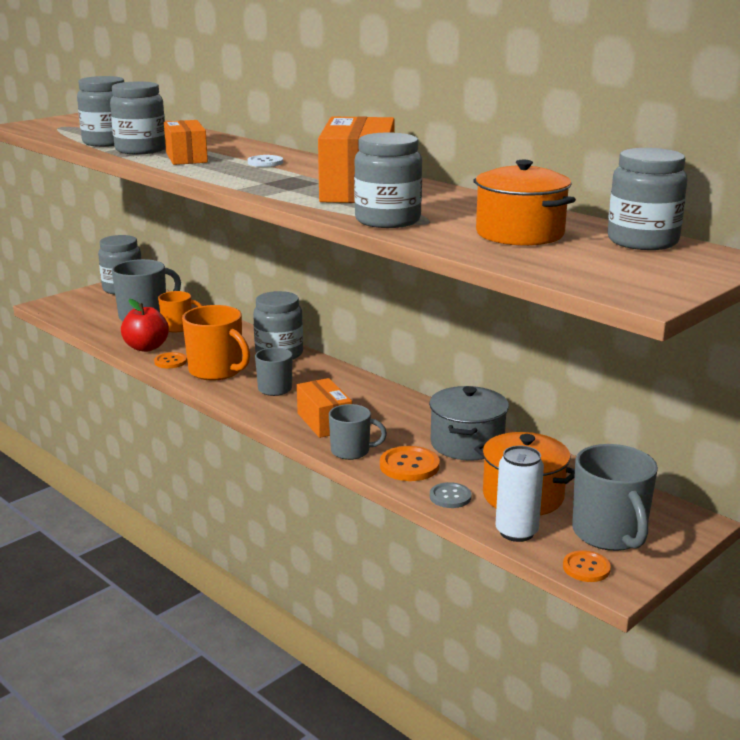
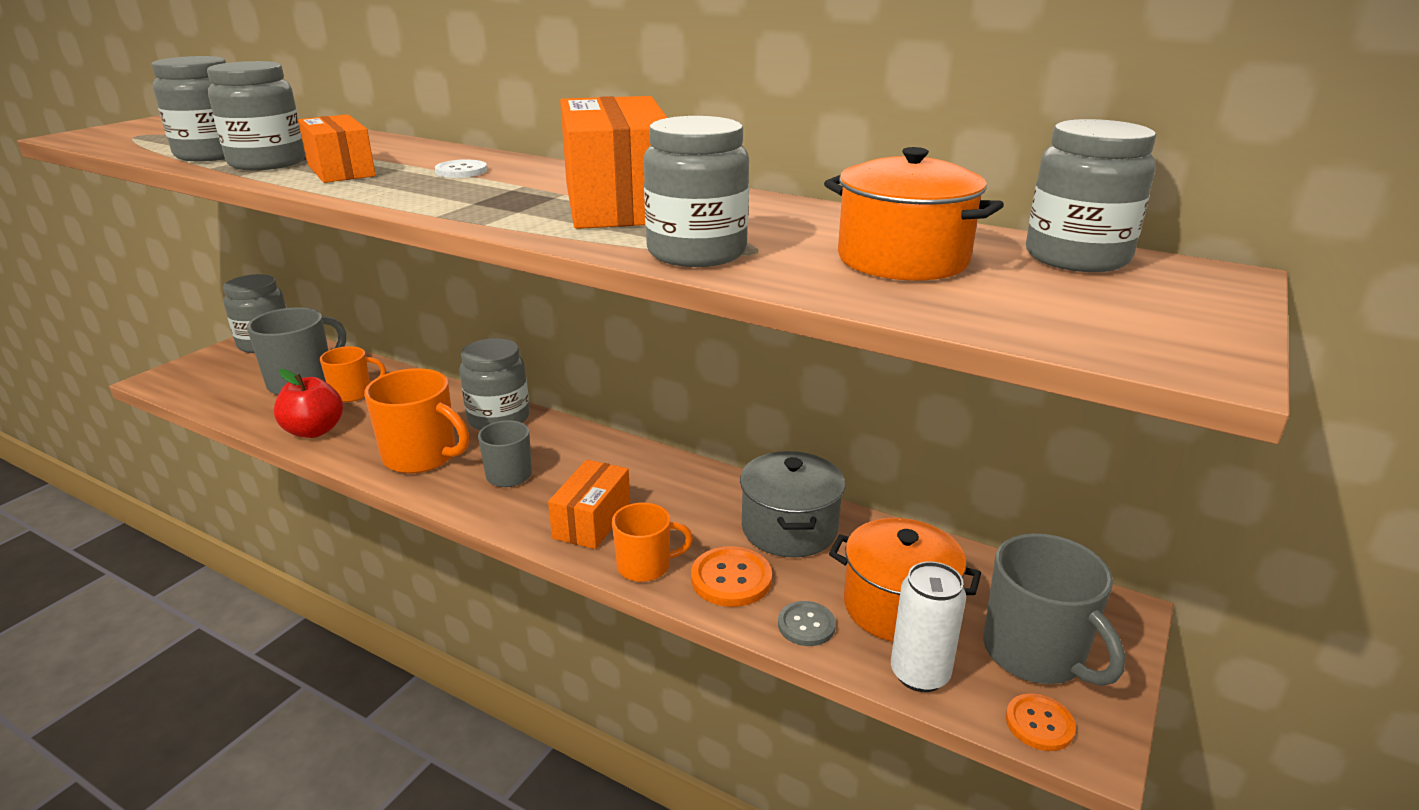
camera: 15 degrees left, 5 degrees up
orange button [154,352,187,368] -> none
orange box [297,378,352,438] -> orange box turned 60 degrees clockwise [548,460,630,549]
grey mug [329,404,387,460] -> orange mug [612,503,693,582]

